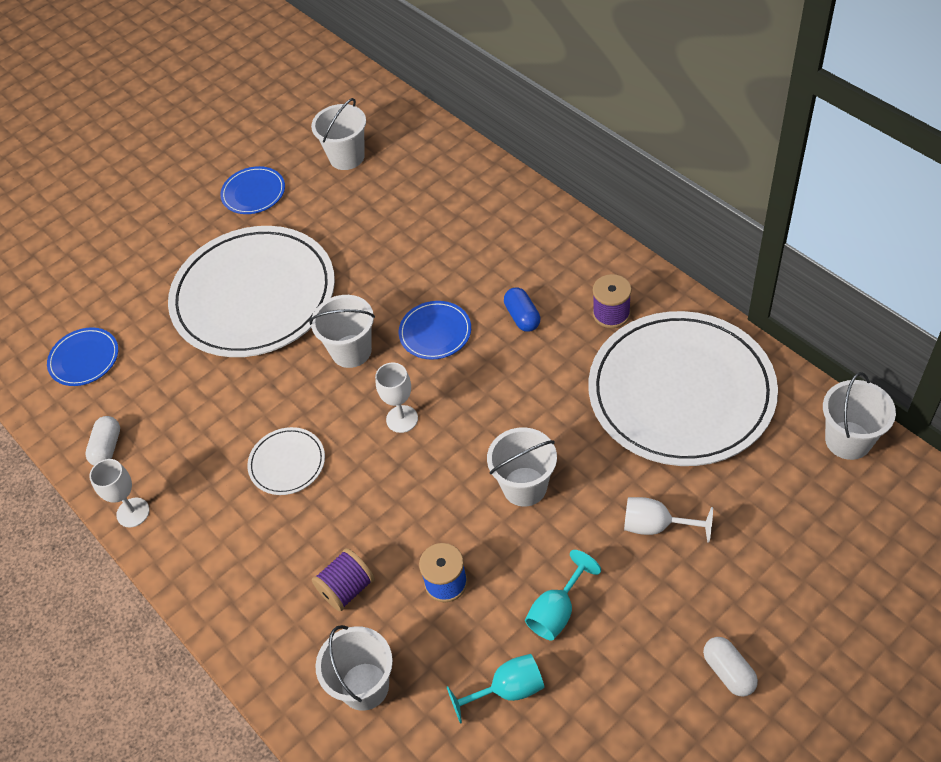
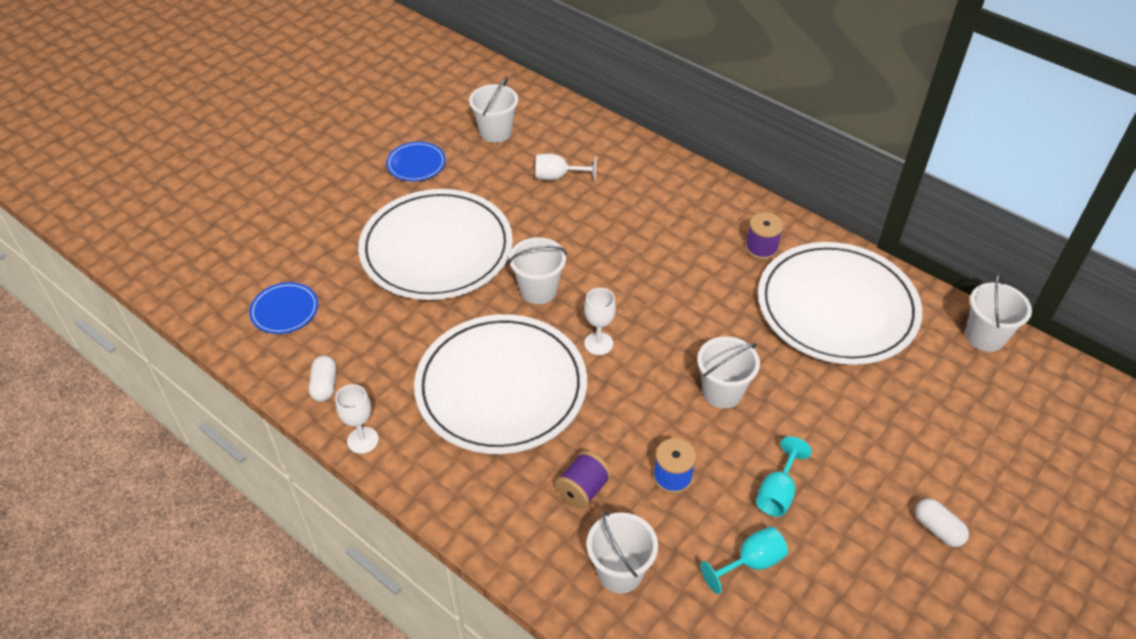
camera: 15 degrees left, 5 degrees down
white plate [247,427,325,495] -> white plate [414,314,587,454], size x2.38
blue plate [399,301,471,360] -> none
blue capsule [504,288,540,332] -> none
white goblet [624,497,713,543] -> white goblet moved to [535,154,597,182]

